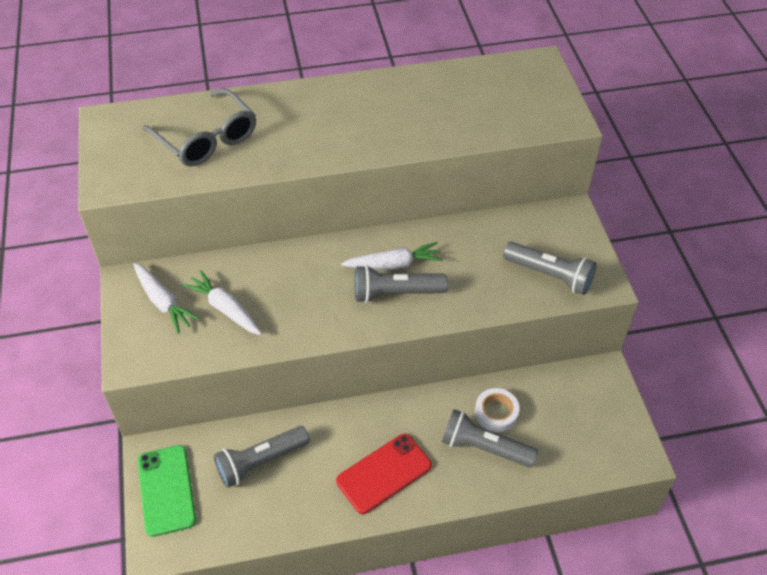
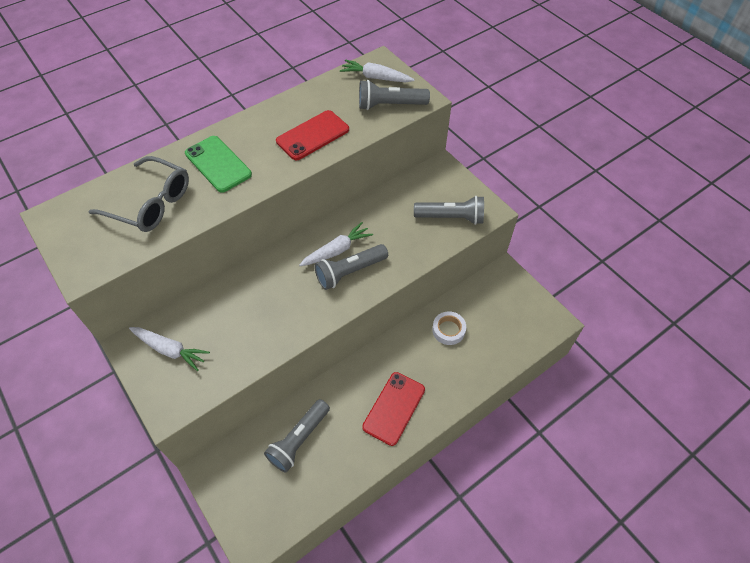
camera: 25 degrees left, 5 degrees up
green phone [138,445,196,537] -> green phone moved to [185,136,252,193]
white carrot [182,270,262,335] -> white carrot moved to [340,59,415,82]
grey flashlight [442,409,538,468] -> grey flashlight moved to [359,80,430,110]
none -> red phone [276,110,349,160]

